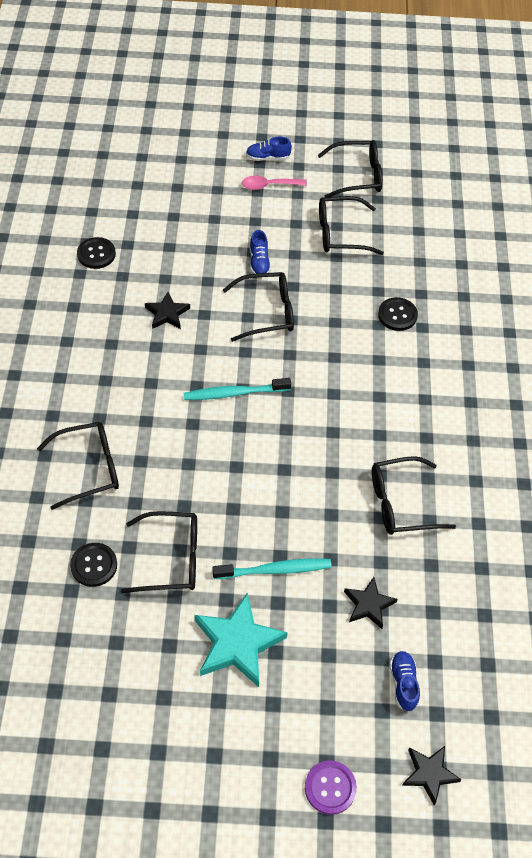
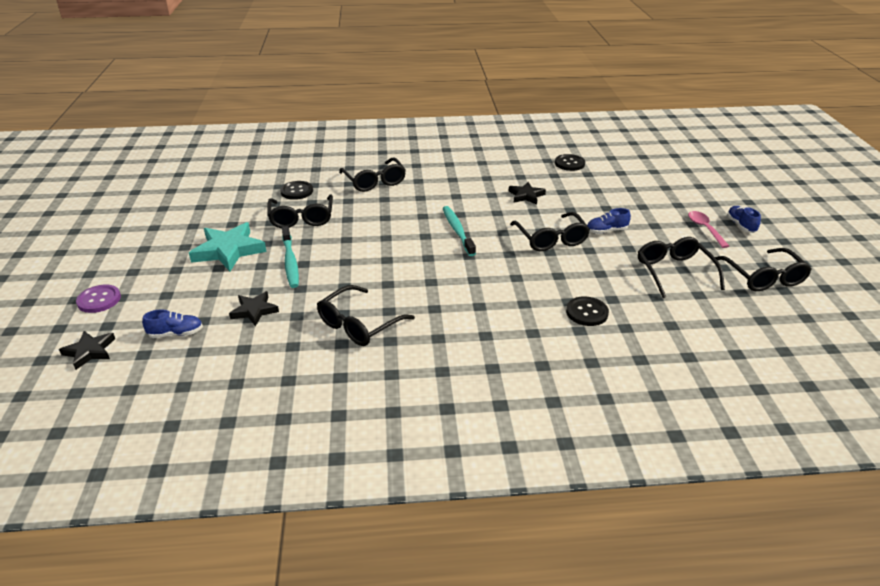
camera: 85 degrees right, 20 degrees down
black glasses [372,456,456,535] -> black glasses turned 120 degrees counterclockwise [317,285,415,346]

